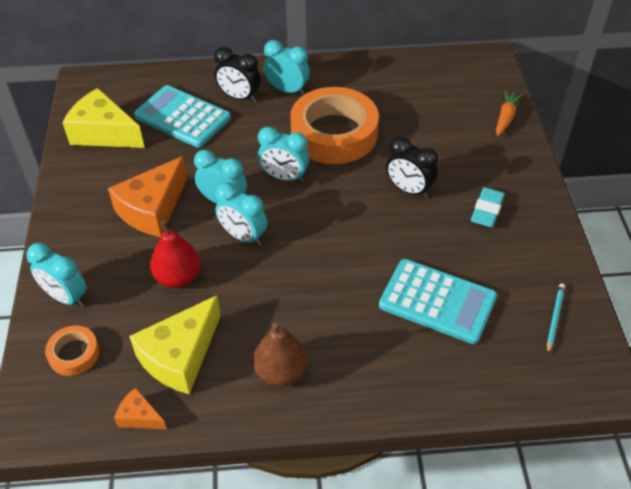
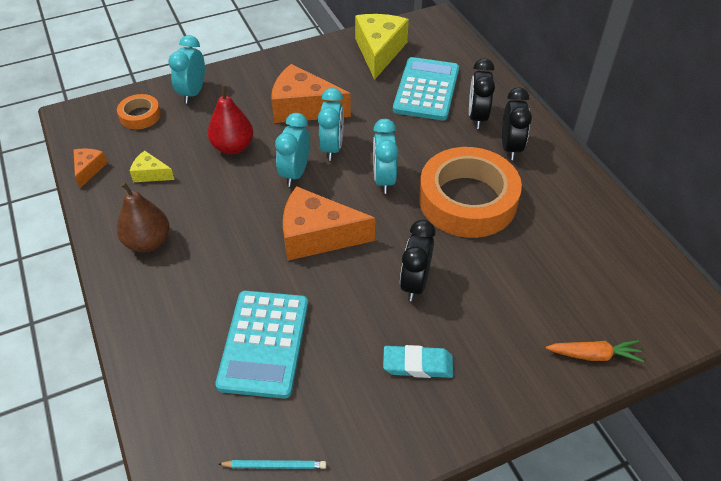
camera: 70 degrees right, 0 degrees up
yellow cheese [129,295,221,394] -> yellow cheese [130,151,175,182], size x0.49
turquoise clock [264,40,310,95] -> black clock [502,87,532,160]
none -> orange cheese [283,186,375,261]

